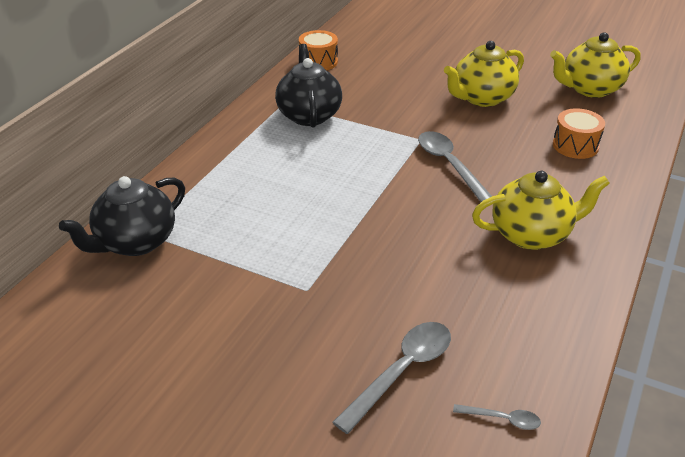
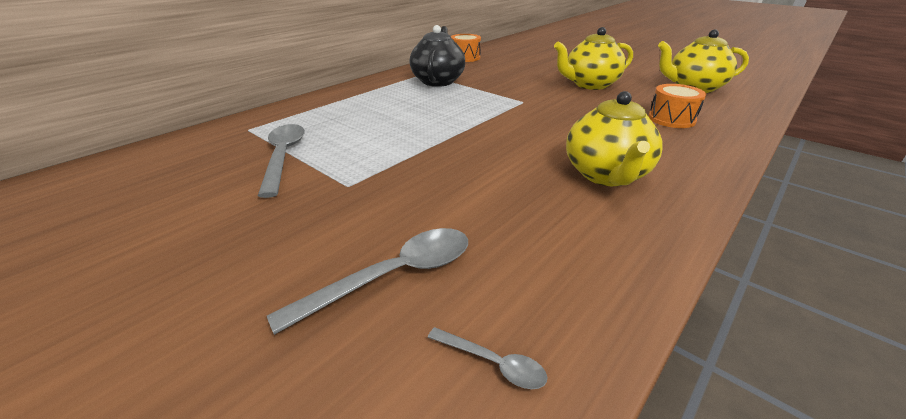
camera: 15 degrees right, 5 degrees down
black teapot [59,176,185,256] -> none
grey spoon [418,131,492,202] -> grey spoon moved to [258,124,305,198]
yellow teapot [472,171,610,250] -> yellow teapot turned 90 degrees clockwise [566,91,663,186]

